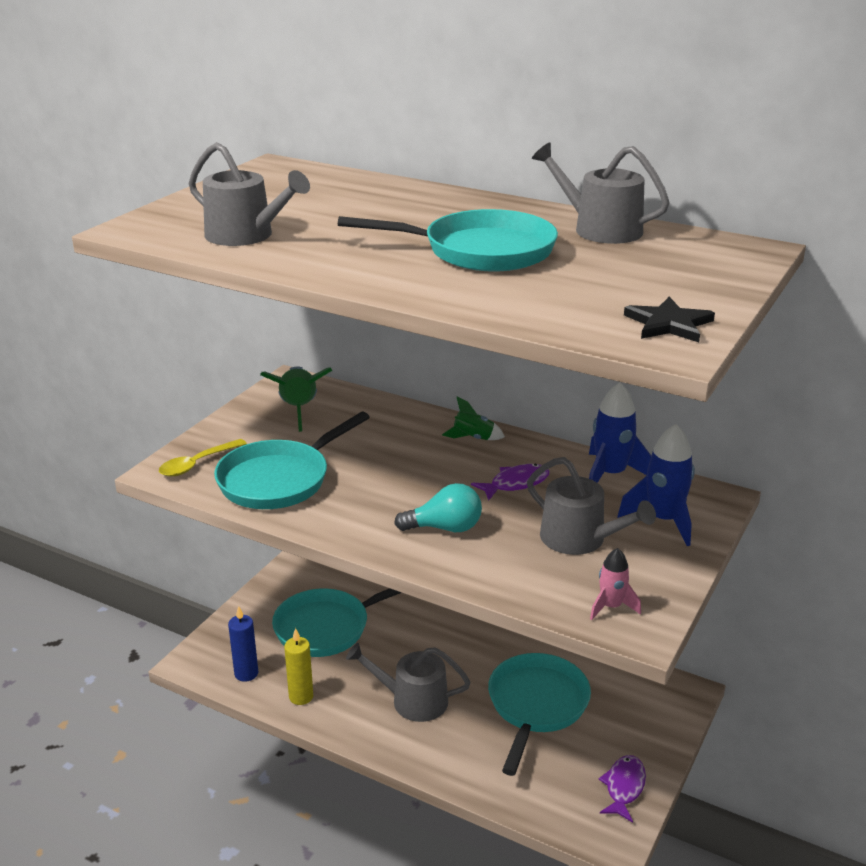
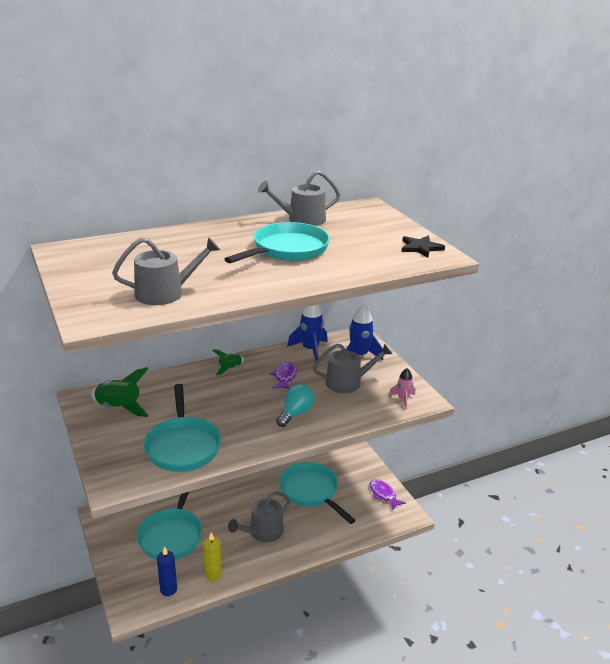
camera: 55 degrees left, 0 degrees up
yellow spoon [159,439,247,476] -> none

